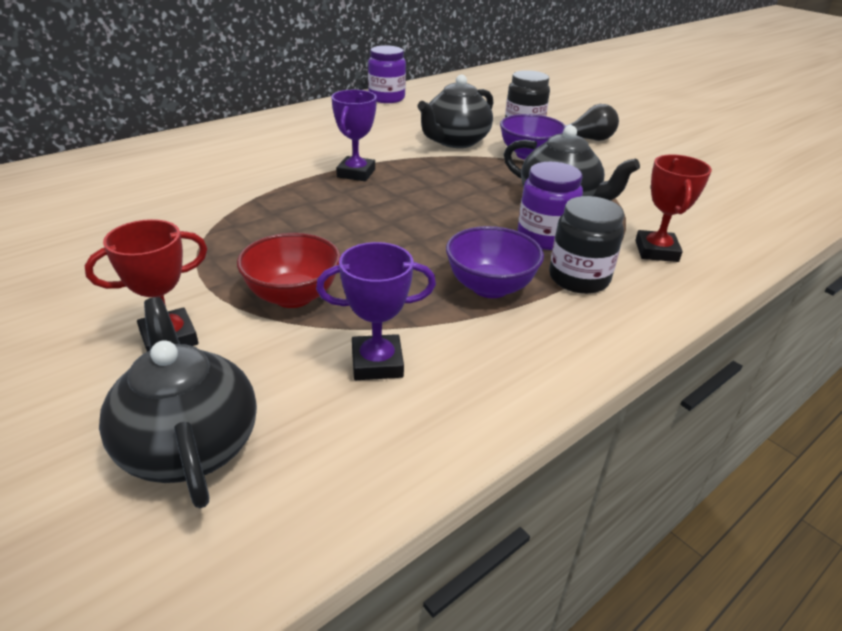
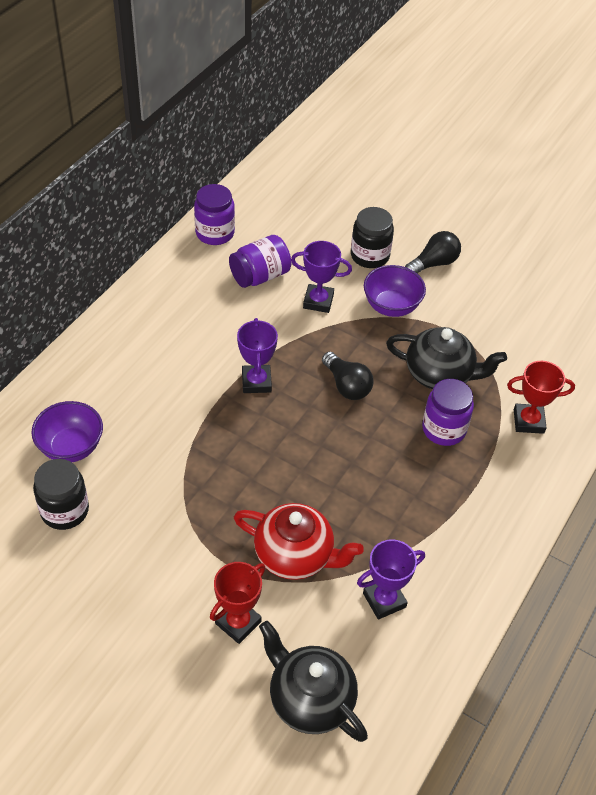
camera: 20 degrees left, 15 degrees up
red bowl [237,233,341,308] -> red teapot [234,503,364,580]
black teapot [417,75,493,148] -> purple trophy [291,241,352,313]
purple bowl [446,226,544,298] -> purple bowl moved to [31,401,103,462]
black jar [549,196,624,294] -> black jar moved to [33,459,89,530]
red trophy [635,154,712,262] -> red trophy turned 75 degrees counterclockwise [507,361,575,434]
none -> purple jar [229,235,291,288]
none -> black light bulb [322,352,373,400]

